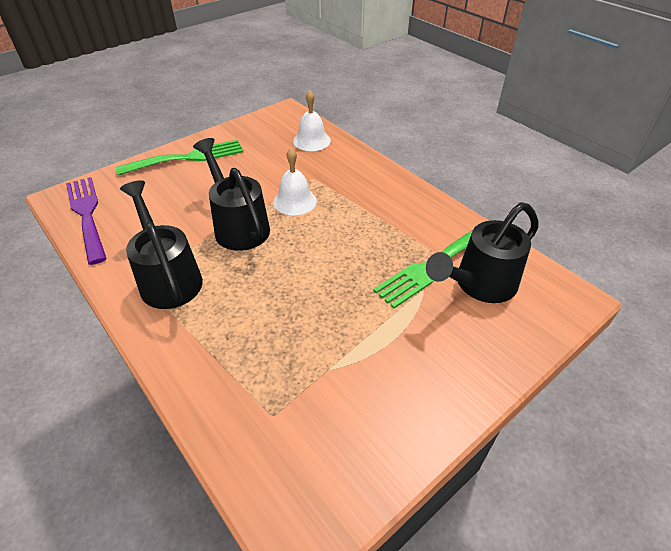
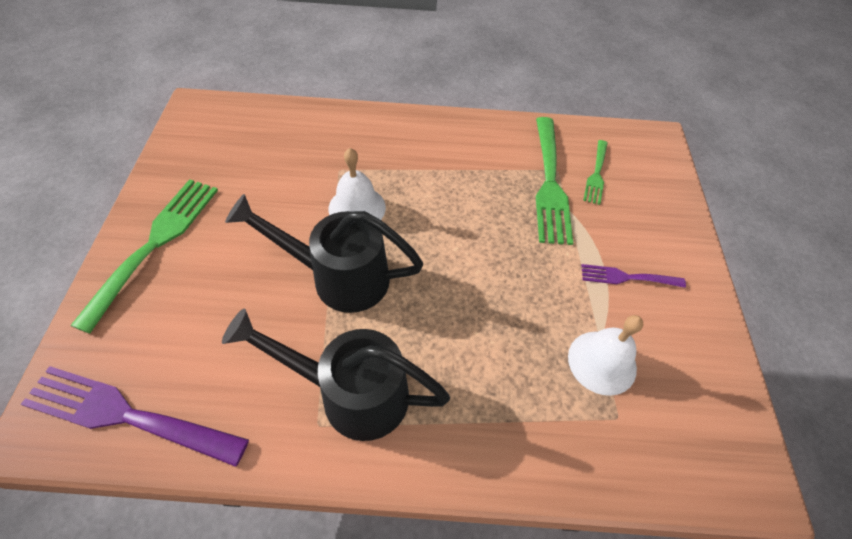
camera: 50 degrees left, 10 degrees up
white bell [293,90,331,151] -> white bell moved to [568,315,643,396]
black watering can [426,202,538,303] -> green fork [583,140,608,205]
none -> purple fork [581,264,686,288]

